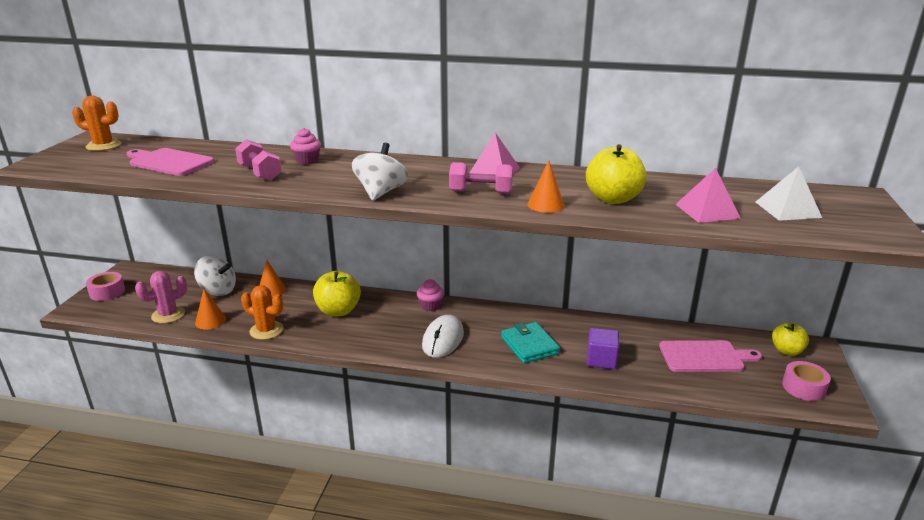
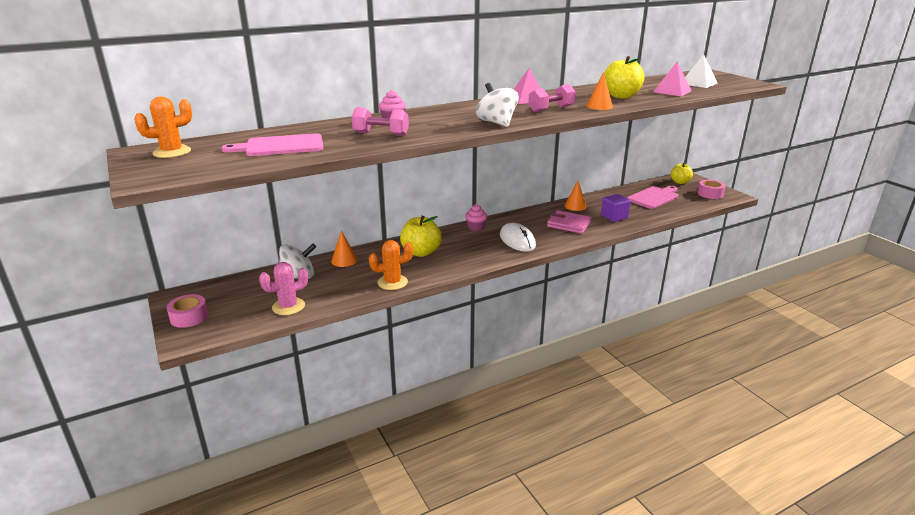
camera: 40 degrees left, 0 degrees up
pink cactus [135,271,187,323] -> pink cactus turned 45 degrees clockwise [259,262,308,315]
orange cone [195,289,226,330] -> orange cone moved to [565,181,587,211]
turquoise wallet [501,322,560,363] -> pink wallet [547,210,591,234]

